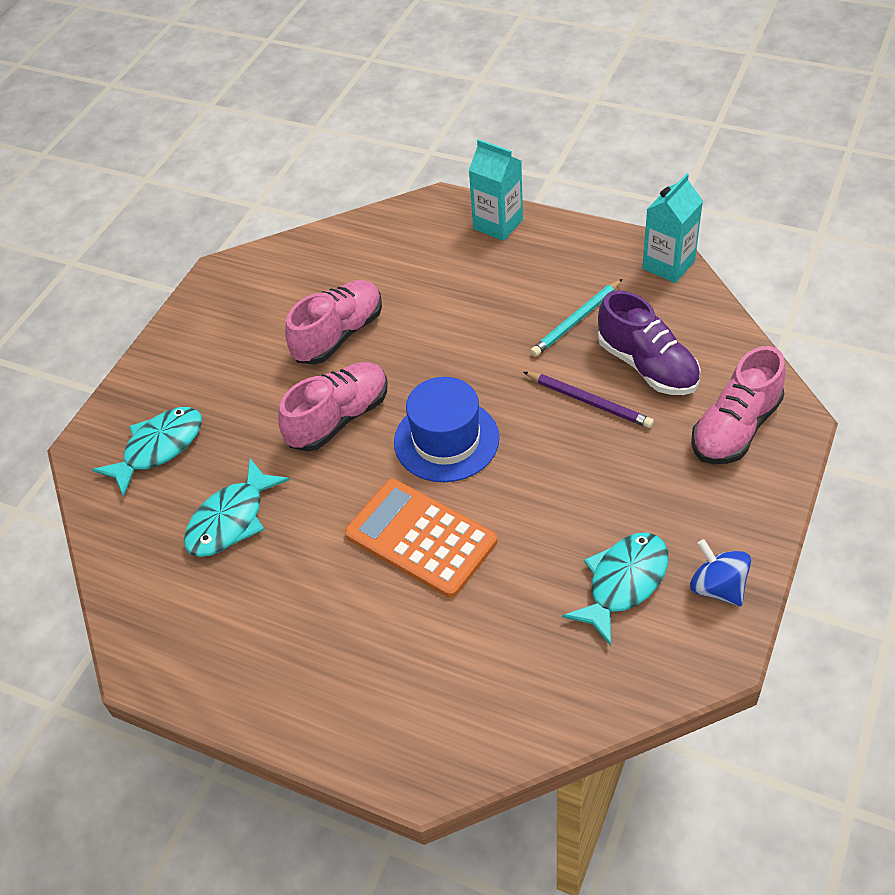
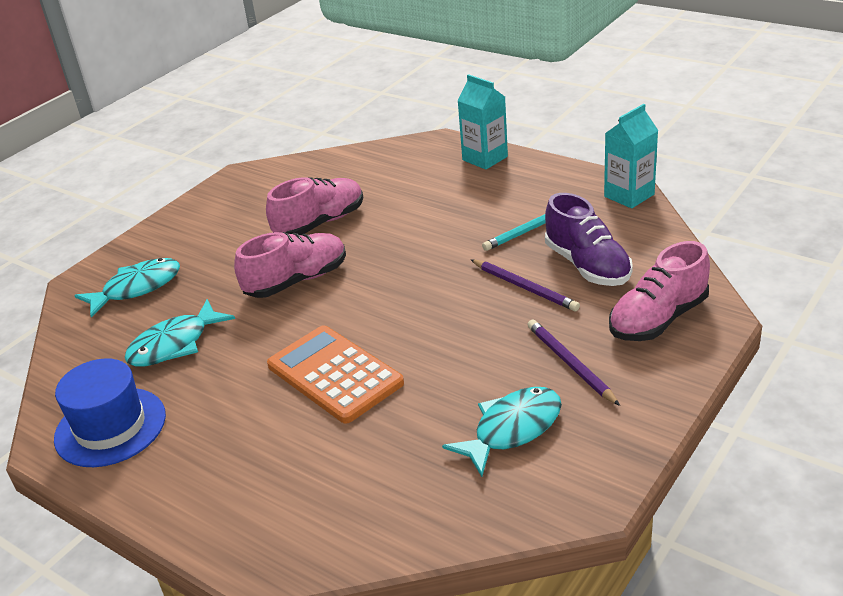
camera: 10 degrees right, 15 degrees down
blue hat [394,377,499,482] -> blue hat moved to [54,358,166,467]
blue spinning top [690,539,751,606] -> none
none -> purple pencil [527,319,620,406]

